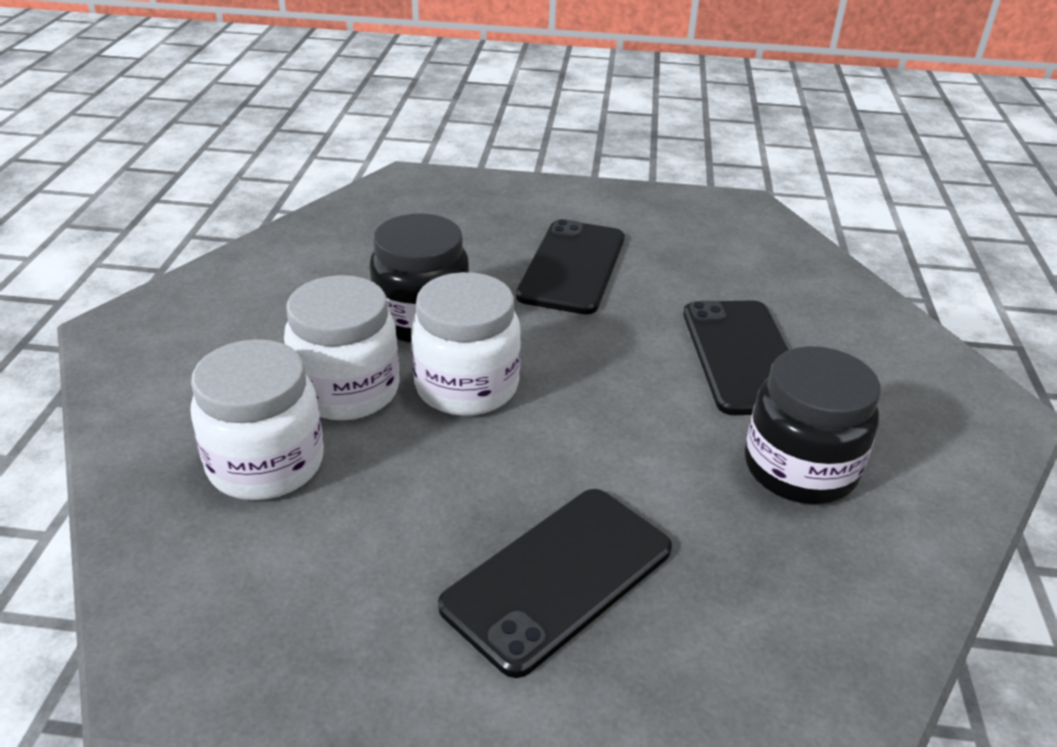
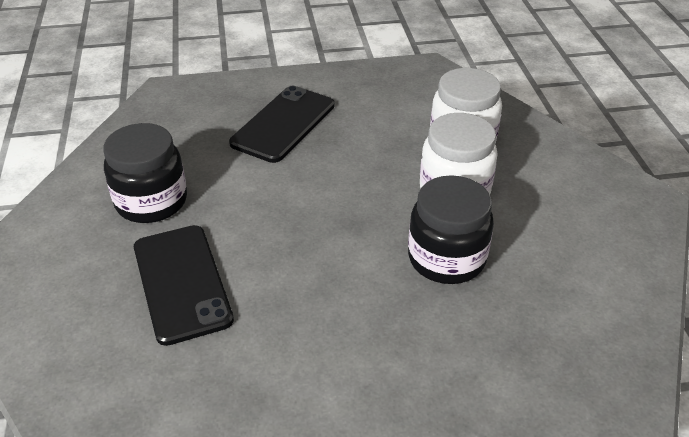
camera: 165 degrees right, 5 degrees up
white jar [411,272,521,416] -> none
black phone [516,219,624,314] -> none

